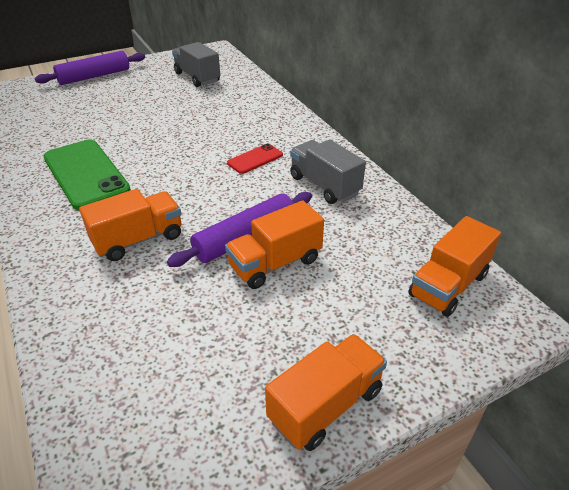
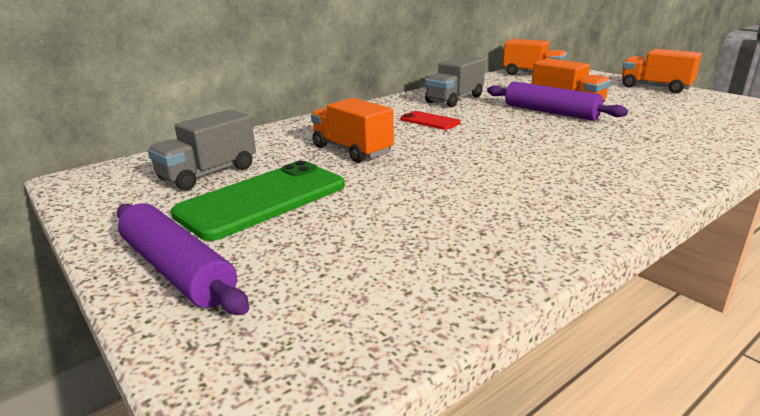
camera: 100 degrees left, 15 degrees down
green phone [44,139,131,210] -> green phone moved to [171,161,345,241]
orange truck [79,189,181,261] -> orange truck moved to [311,98,394,163]

